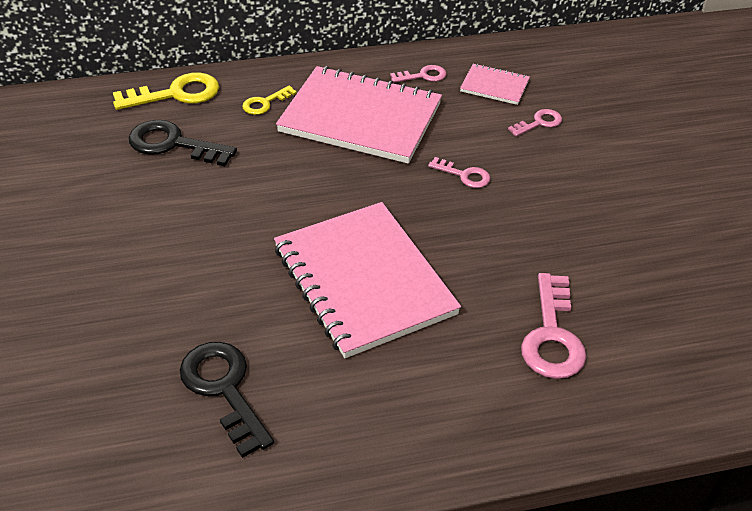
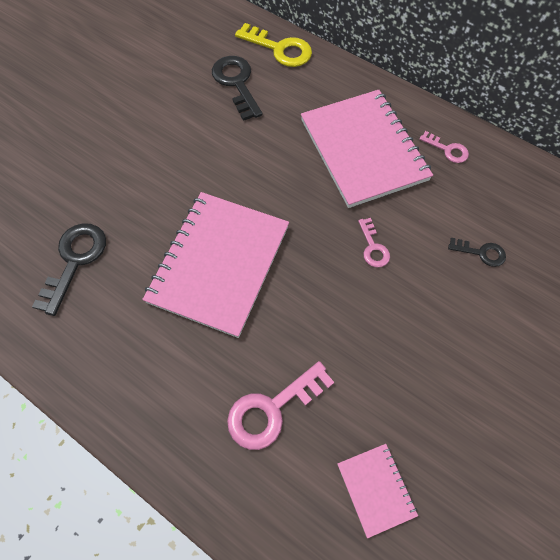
camera: 50 degrees right, 20 degrees up
yellow key [242,86,297,115] -> none
pink notebook [460,63,530,105] -> pink notebook moved to [338,444,418,538]
pink key [508,109,562,137] -> black key [448,238,506,267]

